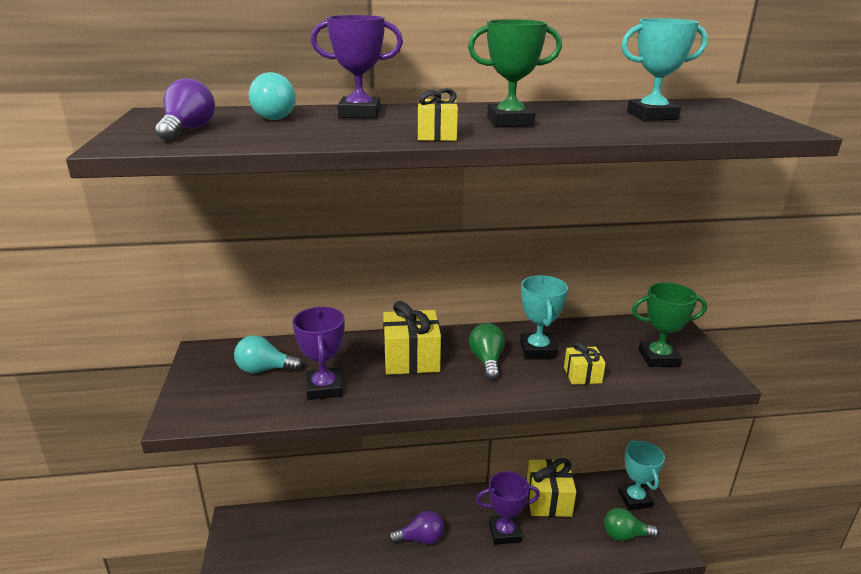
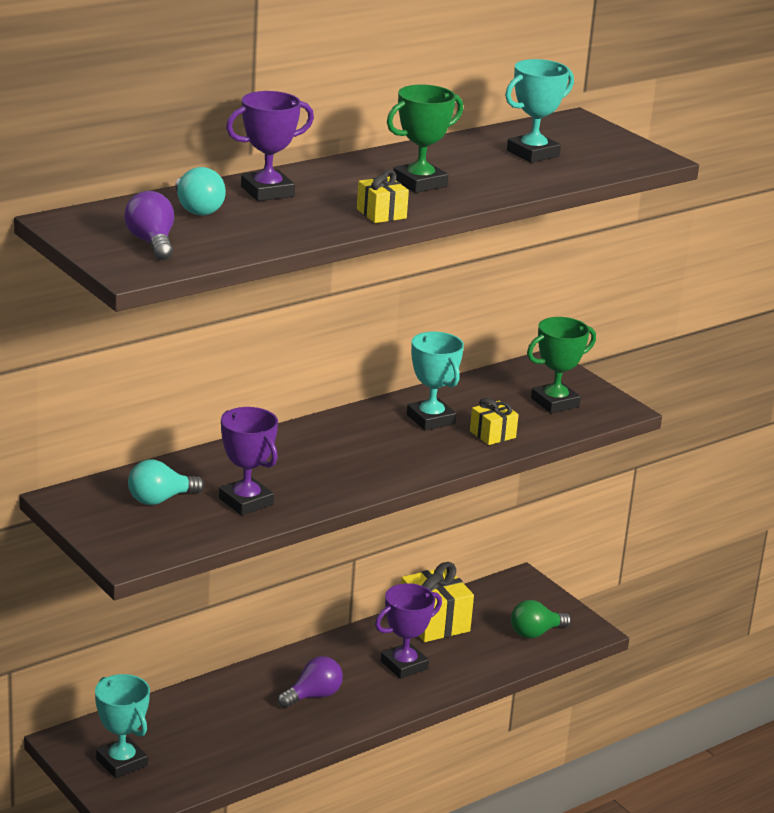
camera: 30 degrees left, 0 degrees up
yellow gift [383,301,441,375] -> none
green light bulb [469,323,505,380] -> none
turquoise trophy [618,440,665,510] -> turquoise trophy moved to [95,674,150,778]

